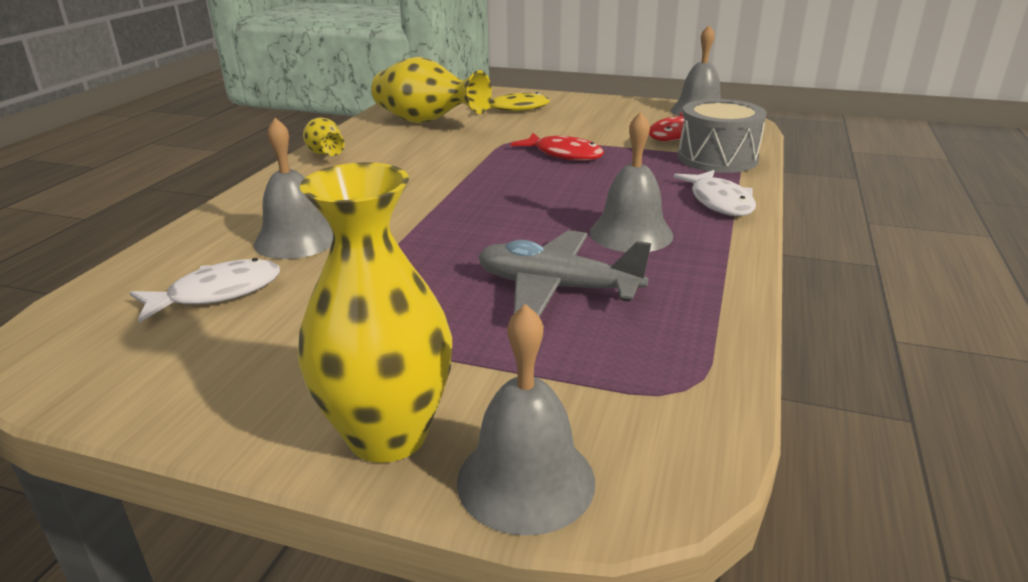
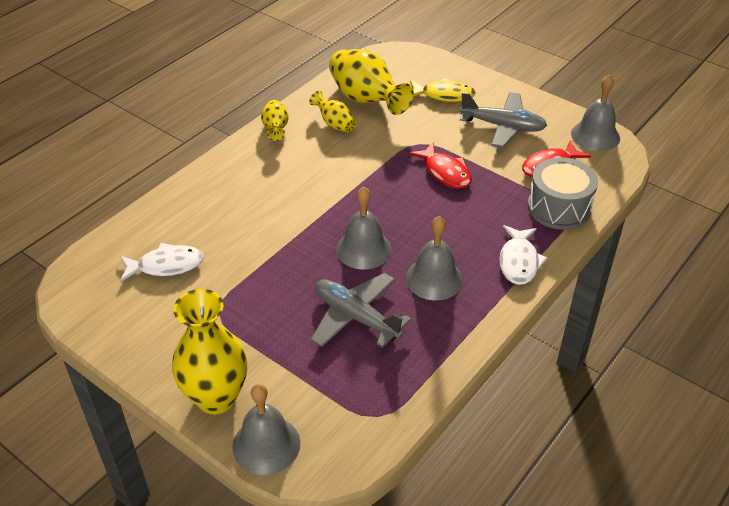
camera: 20 degrees right, 15 degrees up
grey bell [254,118,333,259] -> grey bell moved to [336,187,392,269]
none -> yellow vase [309,91,356,132]
none -> grey plane [460,92,547,148]

